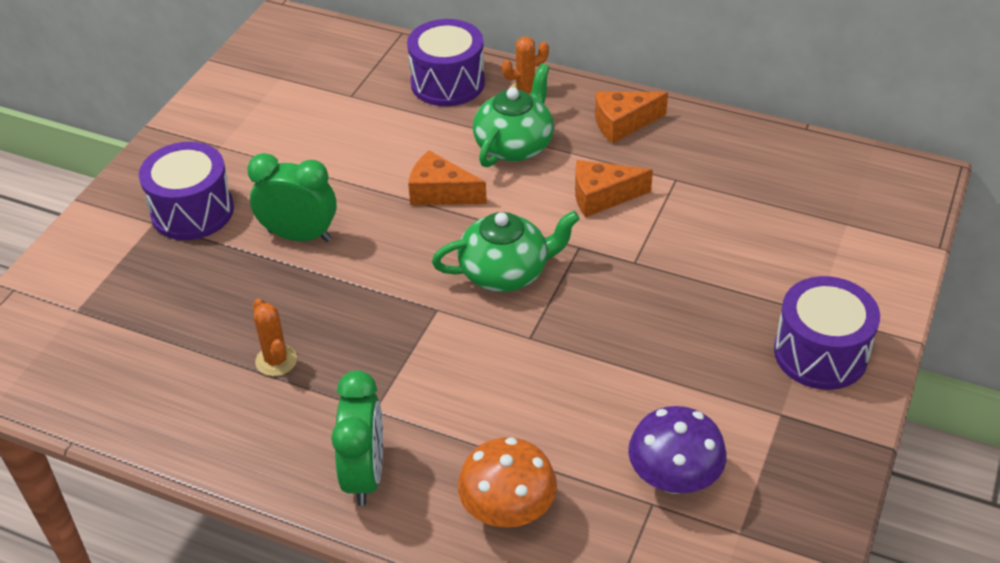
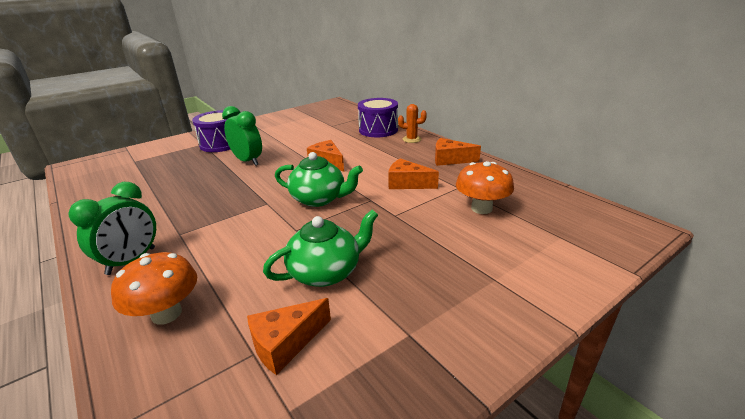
camera: 30 degrees right, 15 degrees down
orange cactus [253,298,297,376] -> none
green teapot [473,63,554,167] -> green teapot moved to [263,209,378,287]
purple mushroom [628,406,727,494] -> orange cheese [247,298,331,375]
purple drum [774,276,880,390] -> none
none -> orange mushroom [456,161,514,214]

